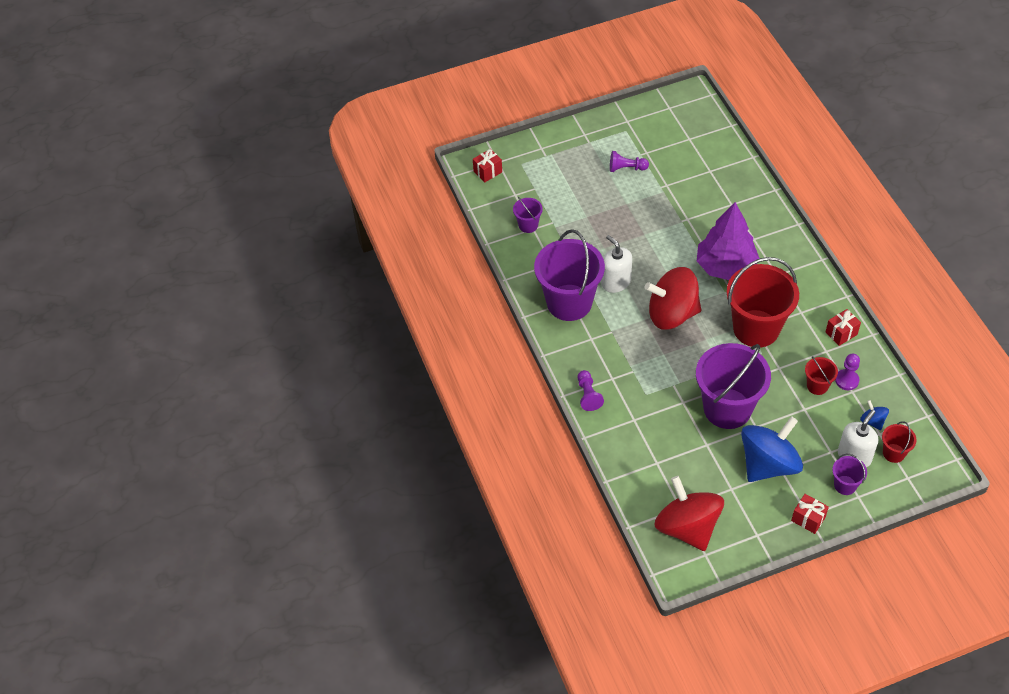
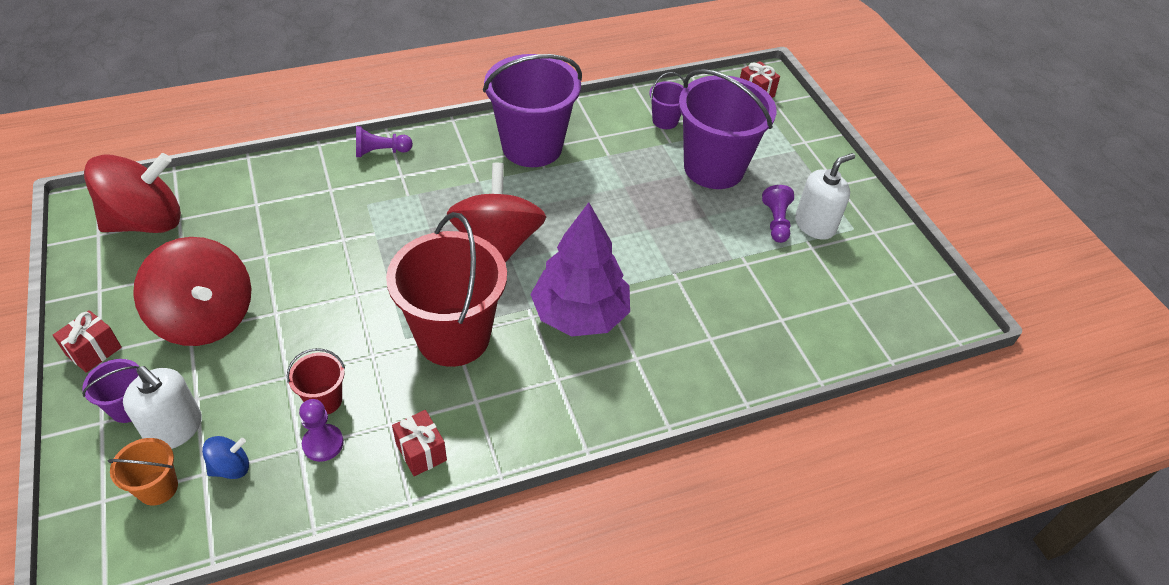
camera: 85 degrees right, 5 degrees down
white soap dispenser [601,235,632,293] -> white soap dispenser moved to [795,153,855,240]
purple bucket [696,343,771,429] -> purple bucket moved to [679,69,776,189]
blue spinning top [741,416,803,482] -> red spinning top [133,237,251,346]
red bucket [882,421,917,463] -> orange bucket [108,438,178,506]

